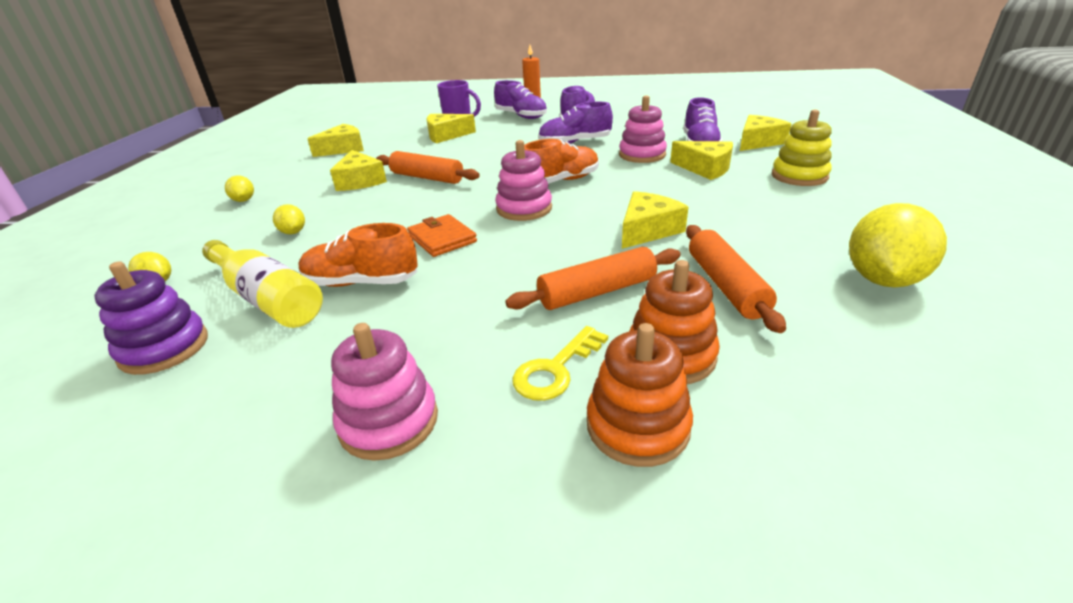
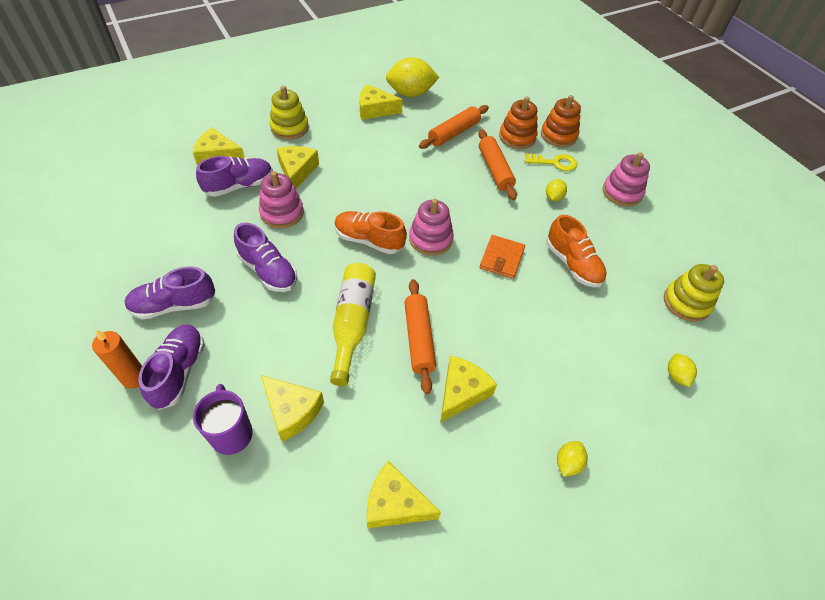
camera: 130 degrees left, 20 degrees up
purple stacking toy [95,261,208,375] -> yellow stacking toy [664,264,724,322]
yellow bottle [202,240,323,328] -> yellow bottle moved to [330,263,376,386]
yellow lemon [273,204,305,235] -> yellow lemon moved to [546,179,567,201]
orange rolling pin [505,247,681,310] -> orange rolling pin turned 45 degrees clockwise [478,129,517,200]
yellow cheese [622,191,688,249] -> yellow cheese moved to [359,84,403,120]

